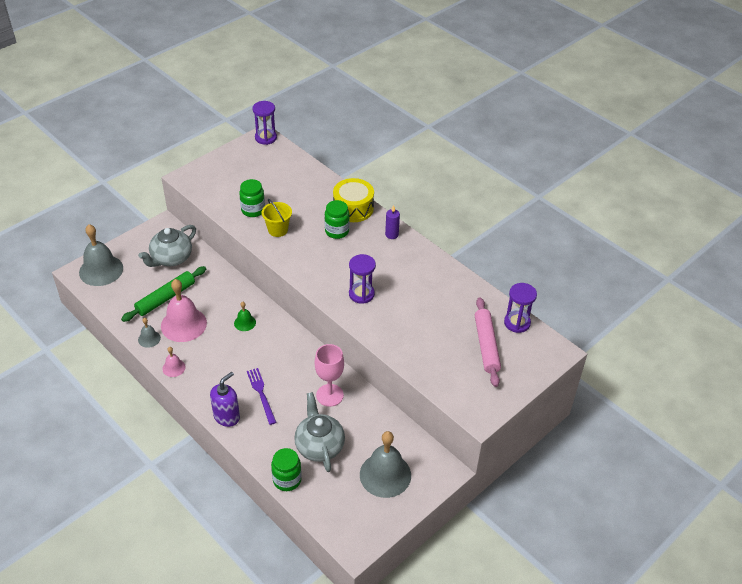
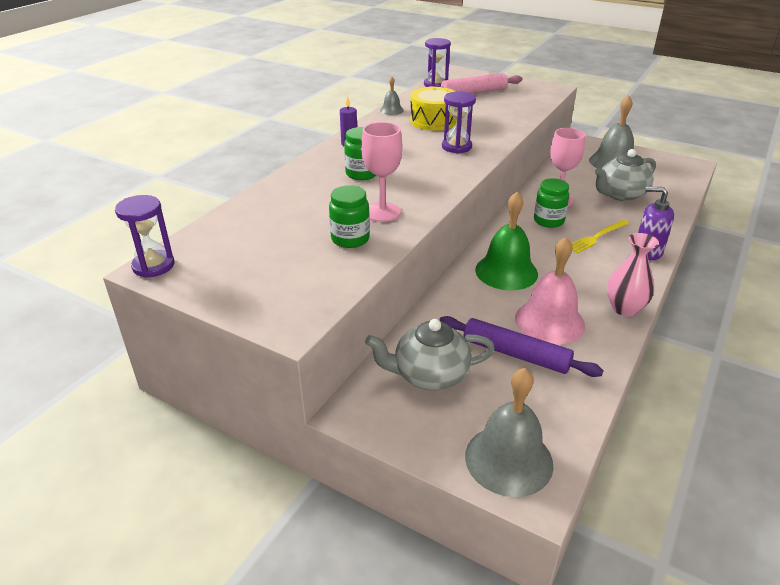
camera: 105 degrees left, 10 degrees down
green rolling pin [121,266,206,322] -> purple rolling pin [439,316,604,377]
grey teapot [138,225,196,267] -> grey teapot turned 150 degrees clockwise [365,319,495,390]
grey bell [138,318,161,348] -> grey bell moved to [380,77,404,115]
pink bell [162,347,186,377] -> pink vase [607,233,659,316]
green bell [234,302,256,331] -> green bell [475,192,538,290], size x2.07
purple fork [247,368,277,425] -> yellow fork [571,220,629,254]
yellow bucket [262,199,292,237] -> pink goblet [361,122,402,222]
green jar [271,448,302,491] -> green jar moved to [534,178,569,228]
yellow drum [333,178,374,222] -> yellow drum moved to [410,87,456,131]

